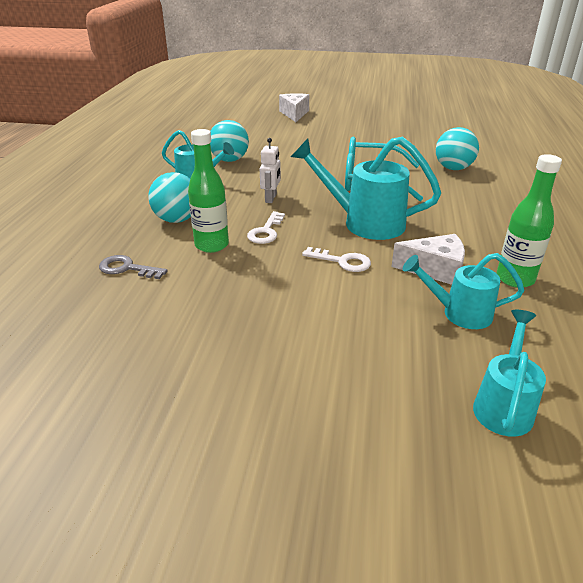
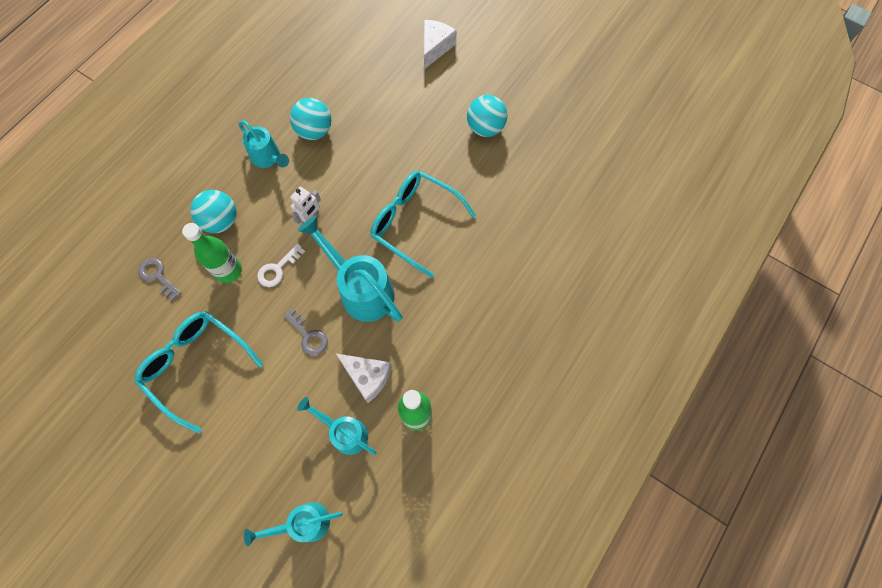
camera: 25 degrees right, 35 degrees up
white key [302,247,371,272] -> grey key [284,308,328,356]
turquoise ball [436,127,479,170] -> turquoise ball moved to [467,95,508,137]
turquoise watering can [473,310,546,437] -> turquoise watering can turned 150 degrees counterclockwise [244,502,343,547]
none -> turquoise glasses [135,311,263,433]

